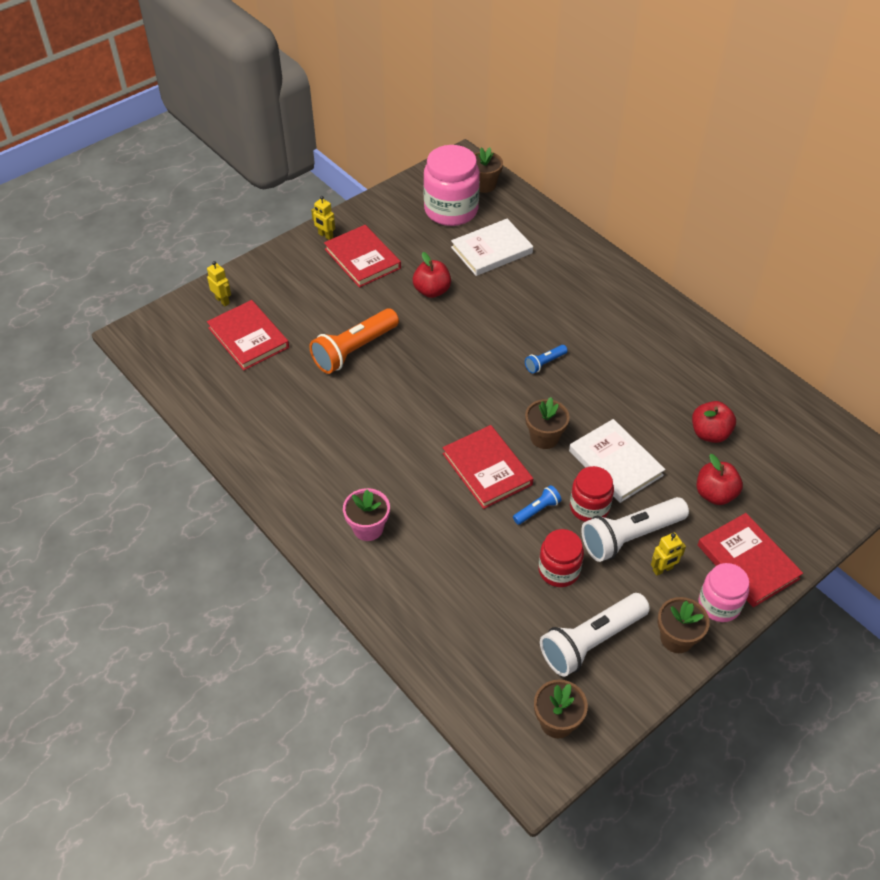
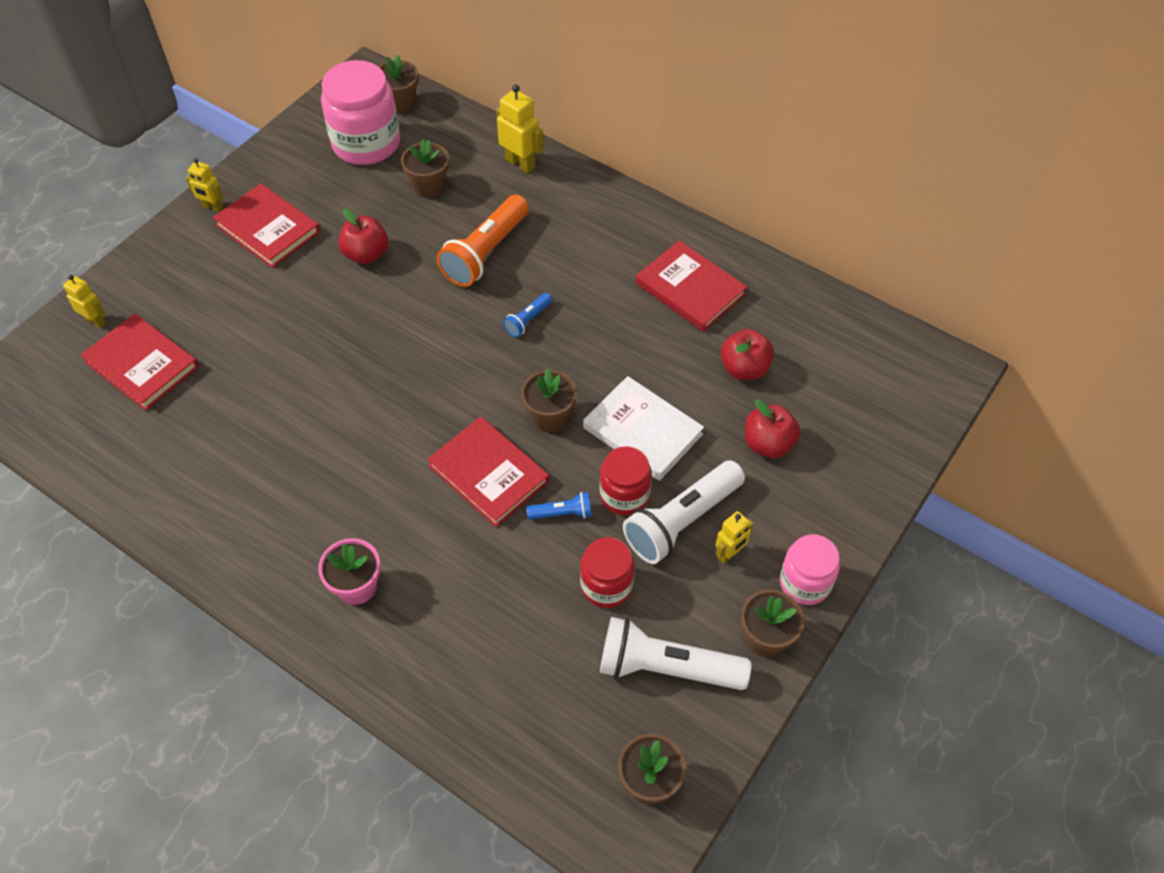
camera: 15 degrees left, 5 degrees up
orange flashlight [309,308,399,374] -> orange flashlight moved to [437,195,529,287]
white book [451,219,533,276] -> brown flower pot [401,138,449,198]
blue flashlight [513,485,561,525] -> blue flashlight turned 45 degrees clockwise [526,492,592,520]
white flashlight [540,593,650,677] -> white flashlight turned 60 degrees clockwise [600,617,751,690]
red book [698,513,803,607] -> red book moved to [636,240,747,332]
none -> yellow robot [496,84,544,173]

